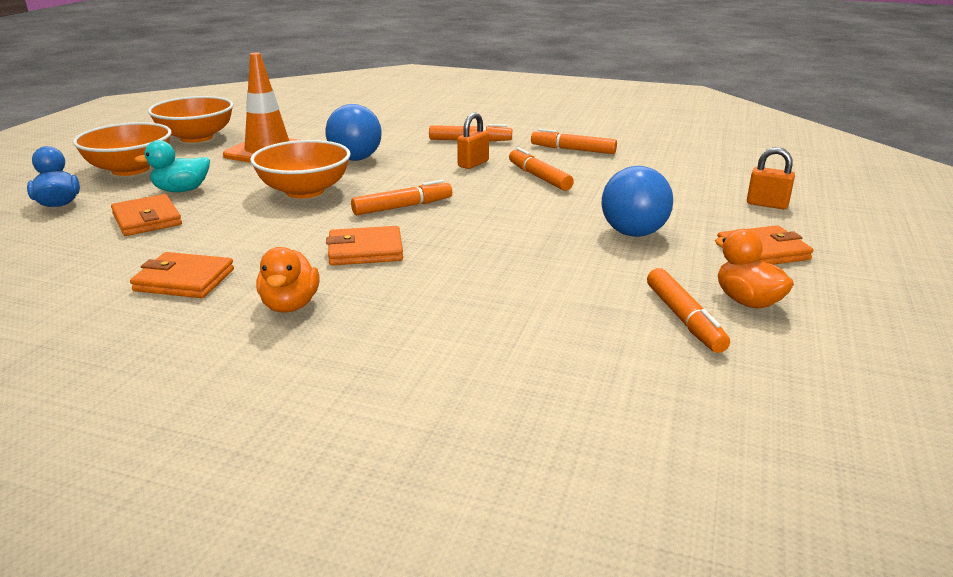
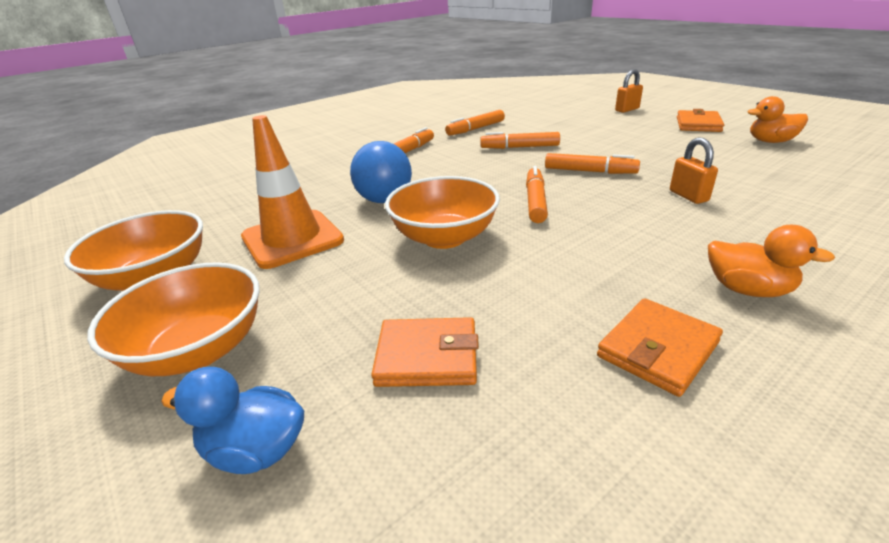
camera: 55 degrees left, 5 degrees up
turquoise duck [134,140,210,192] -> none
orange wallet [326,226,403,265] -> none
orange padlock [457,112,489,169] -> orange padlock moved to [670,137,718,204]
blue ball [601,166,673,237] -> none
orange marker [647,268,730,353] -> orange marker moved to [545,153,640,174]

